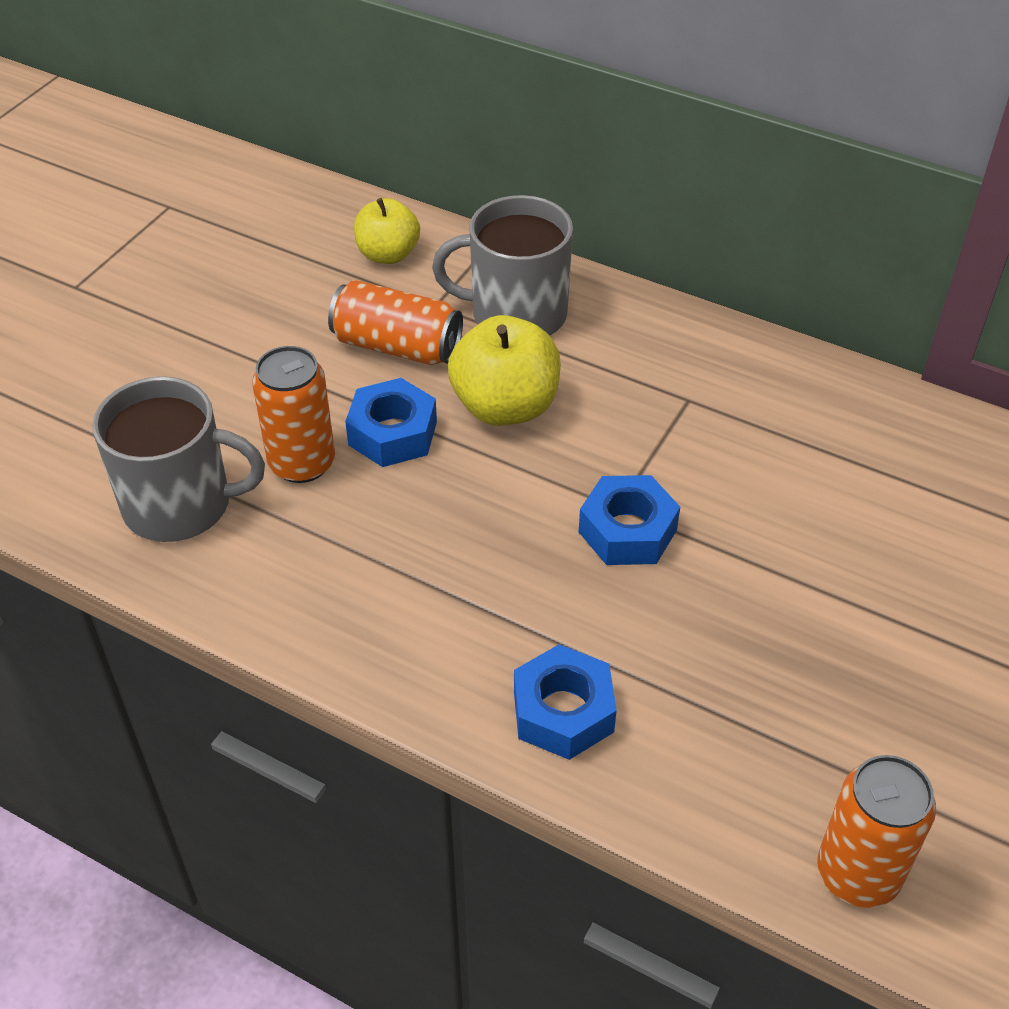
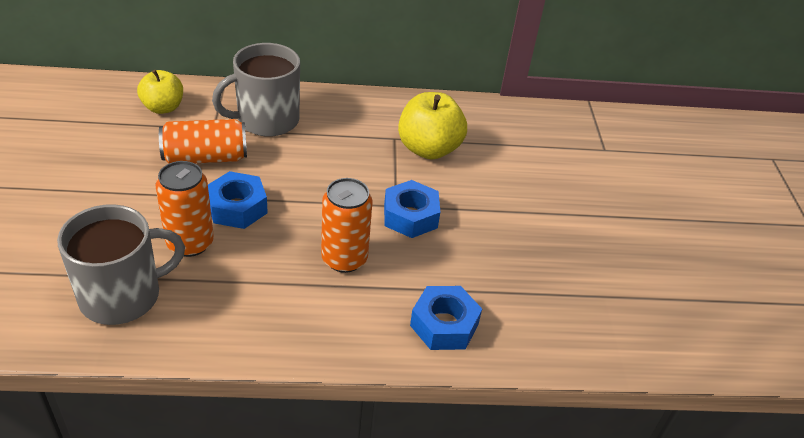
camera: 35 degrees left, 5 degrees down
yellow apple [448,315,561,426] -> yellow apple moved to [398,92,467,160]
orange can [817,755,936,908] -> orange can moved to [321,178,373,273]

